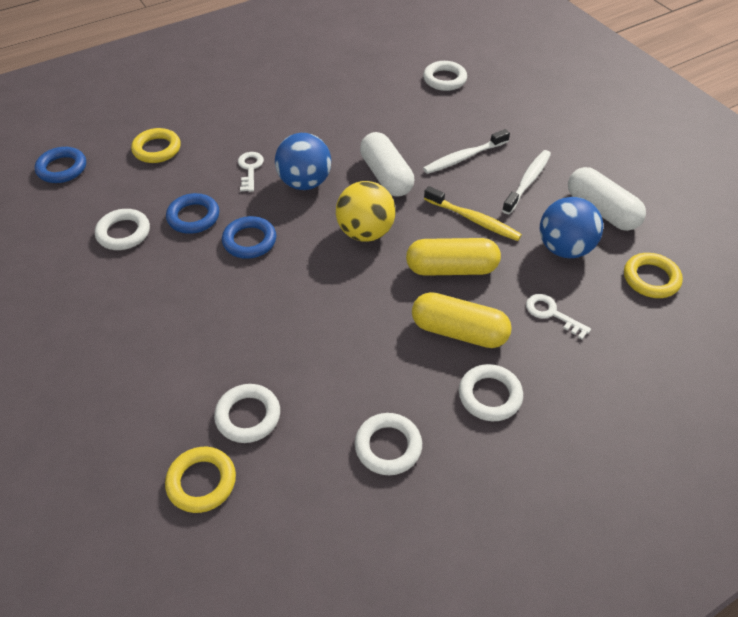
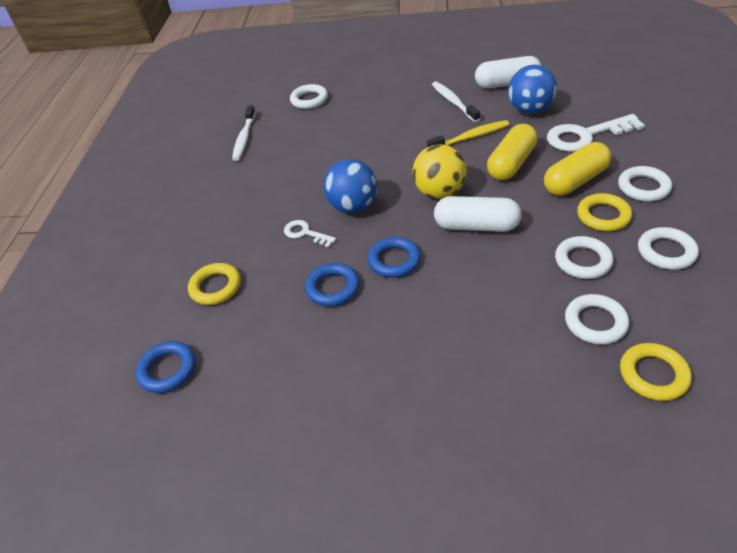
camera: 50 degrees left, 5 degrees down
white ring [95,209,150,250] -> white ring moved to [555,236,614,279]
white capsule [360,132,414,197] -> white capsule moved to [434,196,522,232]
white toothbrush [423,129,510,174] -> white toothbrush moved to [232,105,256,161]
white key [526,294,591,339] -> white key [547,114,645,152], size x1.86
yellow ring [624,253,683,298] -> yellow ring moved to [577,193,632,231]

